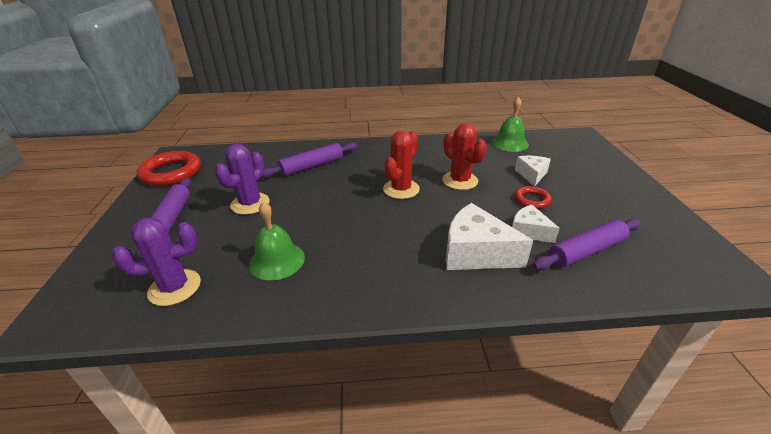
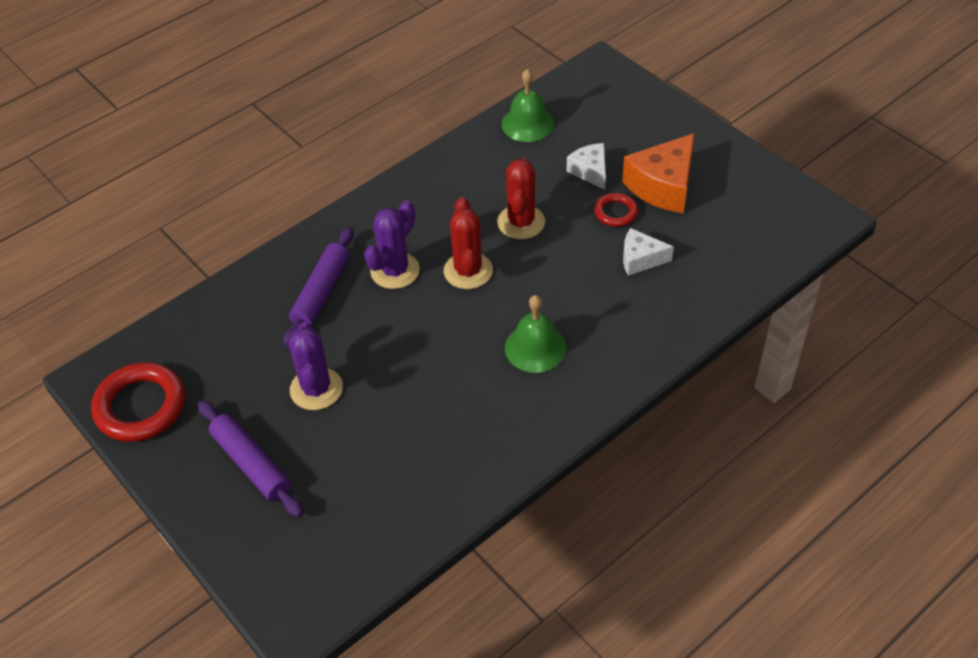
camera: 35 degrees left, 15 degrees up
purple cactus [112,218,201,306] -> purple cactus moved to [364,200,420,289]
green bell [249,201,305,280] -> green bell moved to [505,295,567,373]
red cactus [442,123,487,190] -> red cactus turned 75 degrees clockwise [497,158,545,239]
white cheese [446,203,533,270] -> none
purple rolling pin [532,218,641,270] -> none
none -> orange cheese [622,133,695,214]

